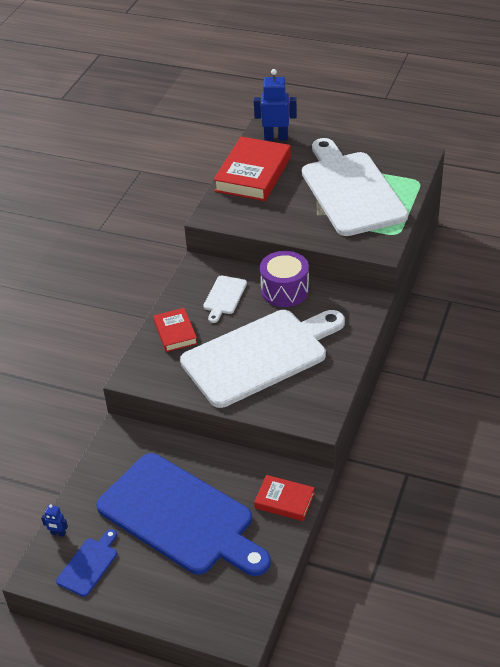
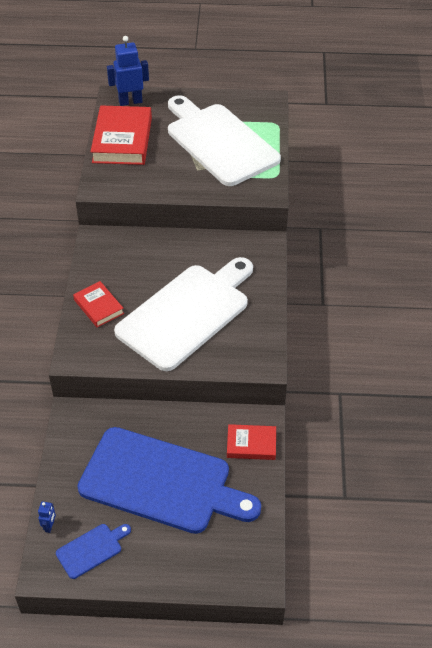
camera: 20 degrees left, 5 degrees up
blue robot [41,504,68,537] -> blue robot turned 75 degrees counterclockwise [38,501,56,533]
blue cutting board [56,529,117,597] -> blue cutting board turned 45 degrees clockwise [56,524,131,579]
white cutting board [203,276,247,323] -> none
purple drum [260,251,309,307] -> none

